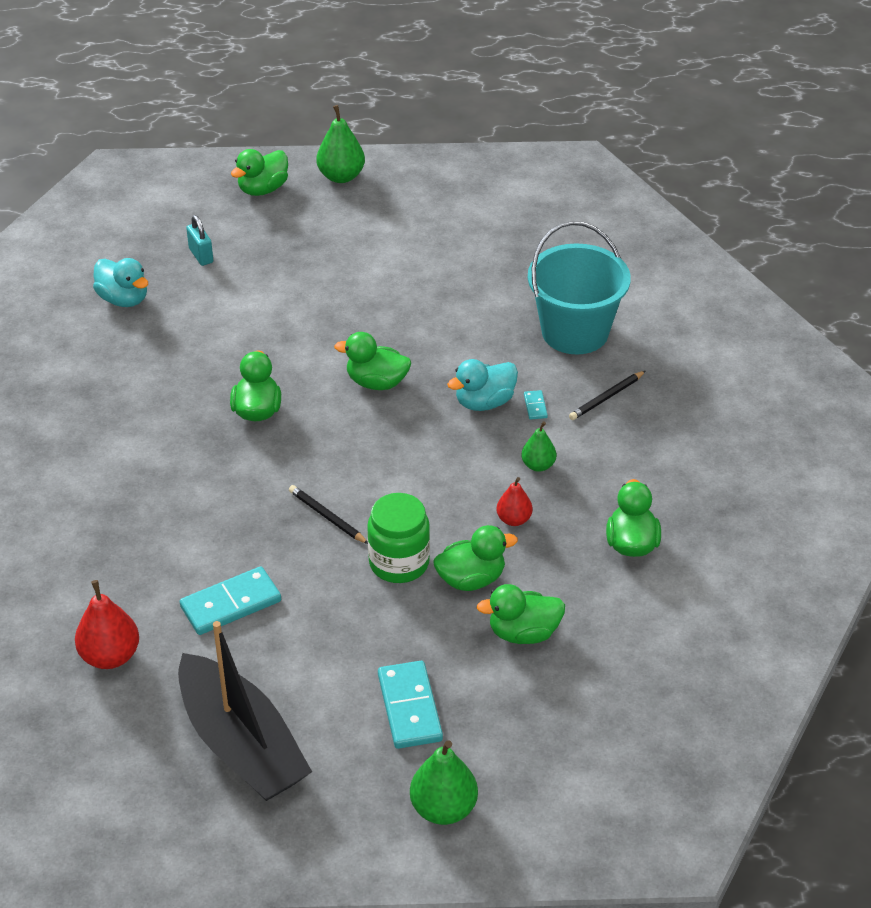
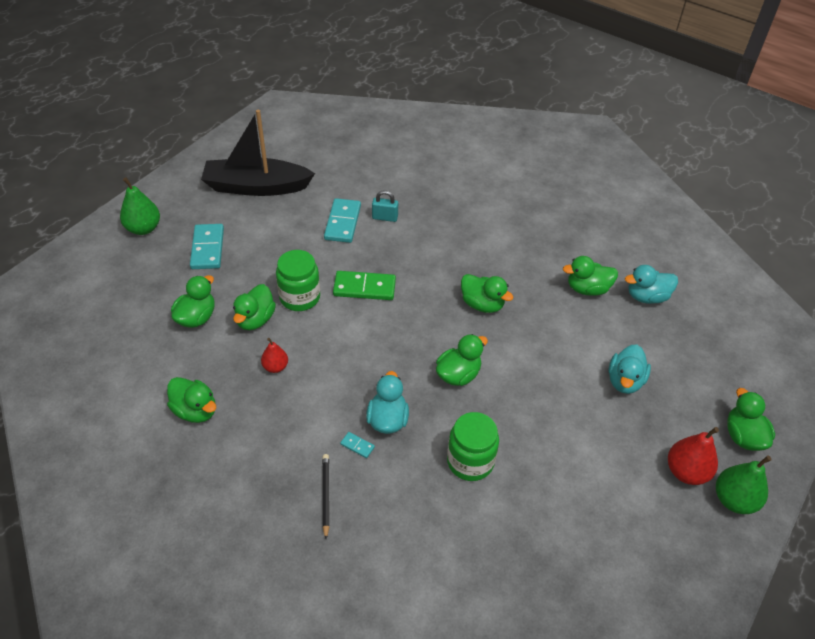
camera: 125 degrees right, 5 degrees up
red pear [75,580,139,669] -> red pear moved to [668,427,719,485]
turquoise padlock [186,215,213,266] -> turquoise padlock moved to [372,191,398,222]
black pencil [289,485,368,544] -> green domino [333,271,396,300]
turquoise domino [378,661,443,749] -> turquoise domino turned 60 degrees clockwise [190,224,224,269]
green pear [521,421,556,472] -> none
turquoise bucket [528,221,631,354] -> none
none -> green jar [447,412,499,481]
none -> green duck [563,256,618,296]
none -> turquoise duck [609,345,651,394]

